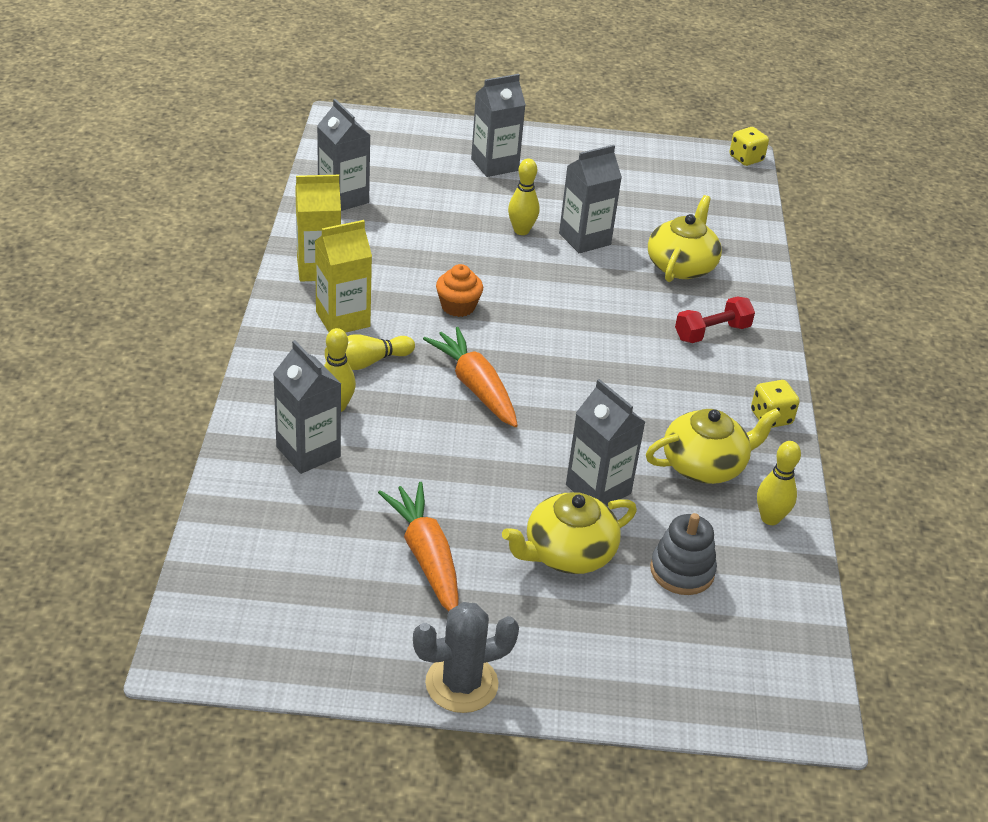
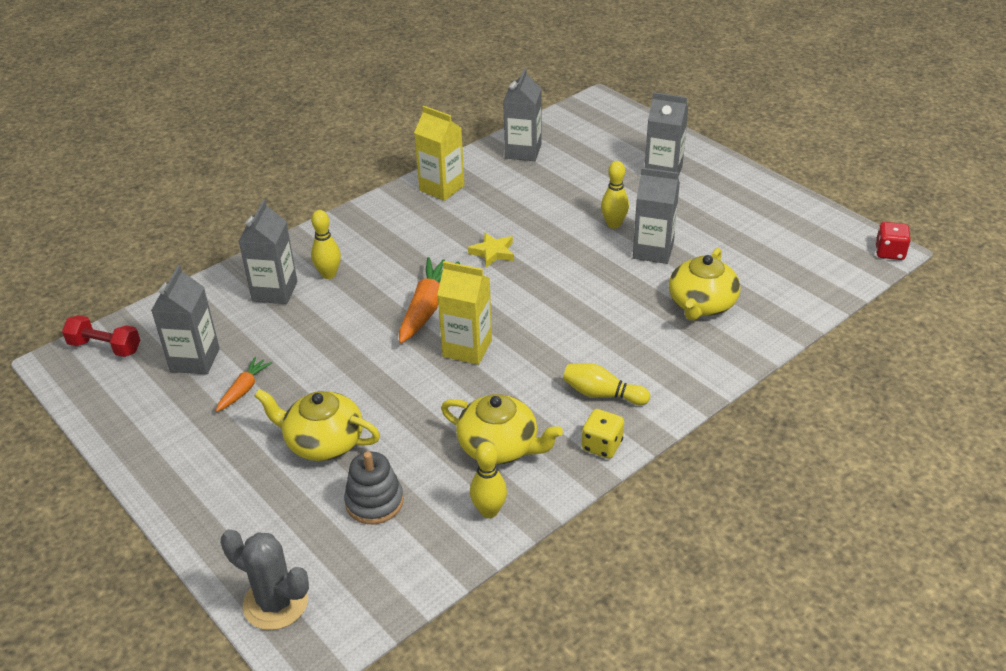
camera: 50 degrees right, 0 degrees up
yellow carton [315,220,372,333] -> yellow carton moved to [437,261,492,365]
yellow bowling pin [325,334,415,370] -> yellow bowling pin moved to [563,363,650,405]
orange carrot [378,482,459,611] -> orange carrot [216,357,272,412], size x0.57
grey cactus [413,602,519,713] -> grey cactus moved to [221,529,309,630]
orange cupcake [436,264,483,317] -> yellow star [468,232,514,268]
grey carton [566,379,645,507] -> grey carton moved to [151,265,220,374]
yellow teapot [648,195,722,282] -> yellow teapot turned 135 degrees clockwise [669,248,740,321]
red dumbbell [675,296,755,343] -> red dumbbell moved to [62,315,140,357]
yellow dice [729,127,769,166] -> red dice [875,222,911,260]

